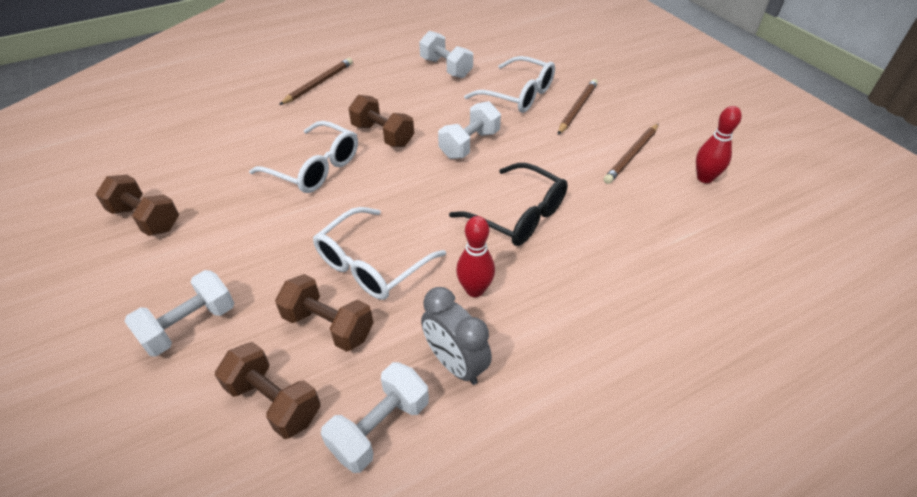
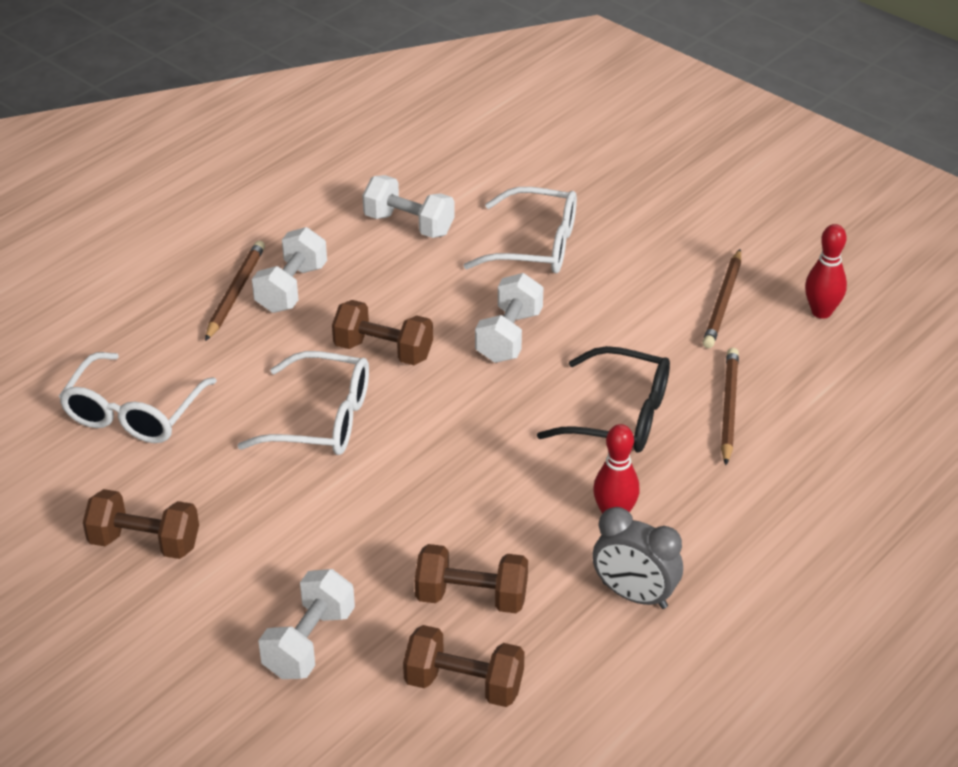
camera: 20 degrees left, 5 degrees down
white glasses [313,207,446,300] -> white glasses moved to [59,352,217,443]
white dumbbell [321,362,429,473] -> white dumbbell moved to [252,227,327,313]
brown pencil [558,79,598,135] -> brown pencil moved to [721,348,739,465]

